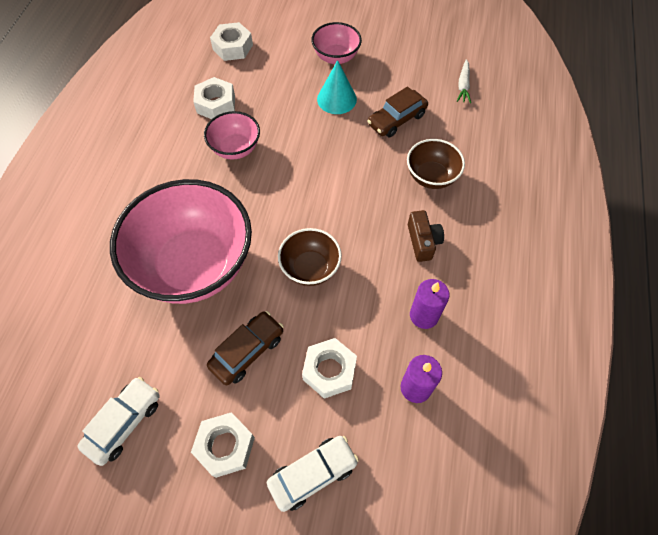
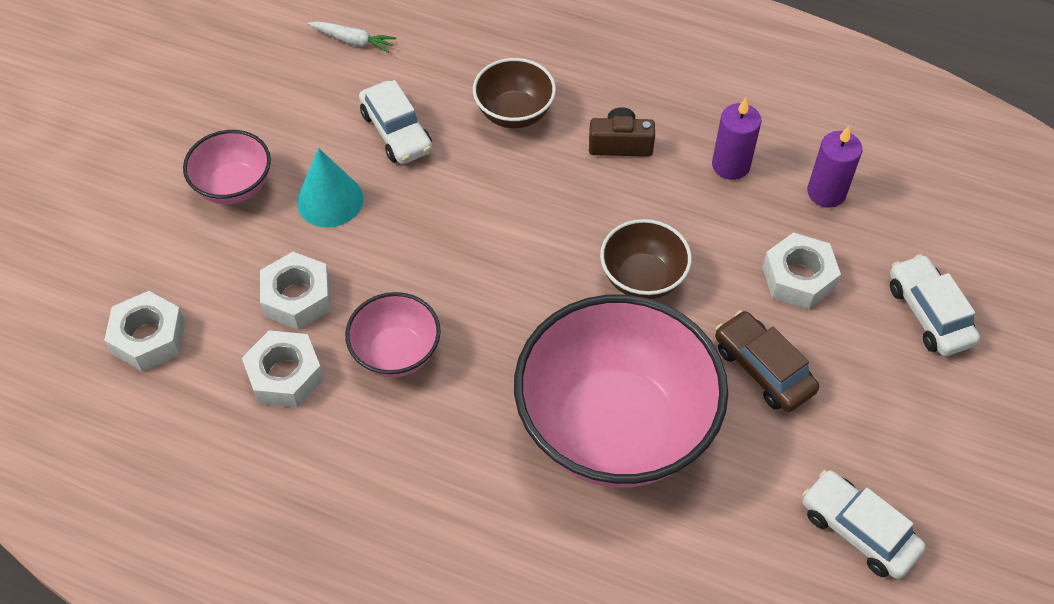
camera: 80 degrees left, 5 degrees down
white nut [191,412,255,478] -> white nut moved to [260,252,331,330]
brown car [367,87,428,137] -> white car [359,80,433,164]

